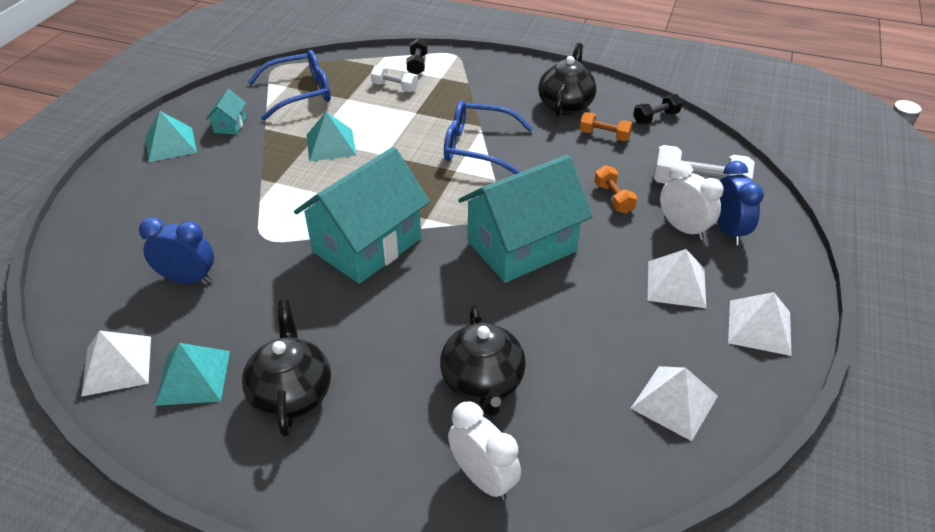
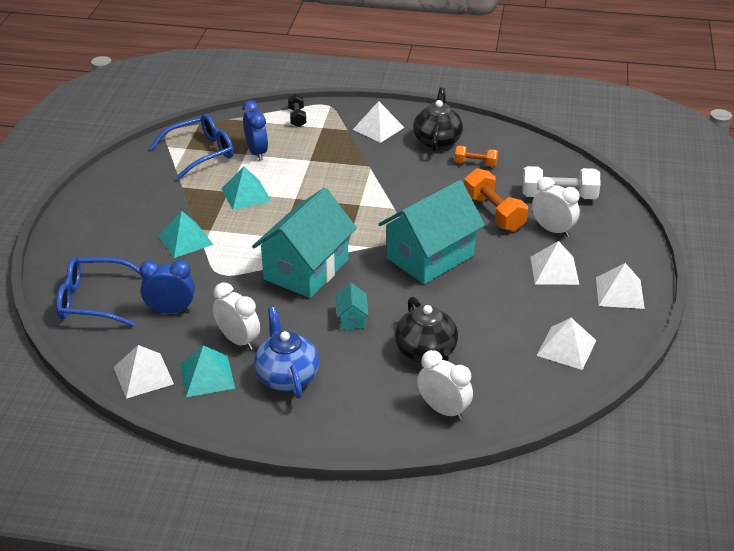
camera: 10 degrees left, 5 degrees down
turquoise pyramid [145,111,197,162] -> turquoise pyramid moved to [158,211,213,258]
turquoise house [206,89,246,135] -> turquoise house moved to [336,283,369,329]
black teapot [242,300,331,437] -> blue teapot [254,307,319,399]
white dumbbell [371,65,418,92] -> none
blue glasses [444,100,533,174] -> blue glasses moved to [56,257,140,327]
orange dumbbell [594,165,637,214] -> orange dumbbell [464,168,528,231], size x1.71
black dumbbell [633,94,682,124] -> none
blue clock [717,161,764,245] -> blue clock moved to [243,100,268,161]
none -> white clock [213,282,260,350]
none -> white pyramid [353,101,405,143]

